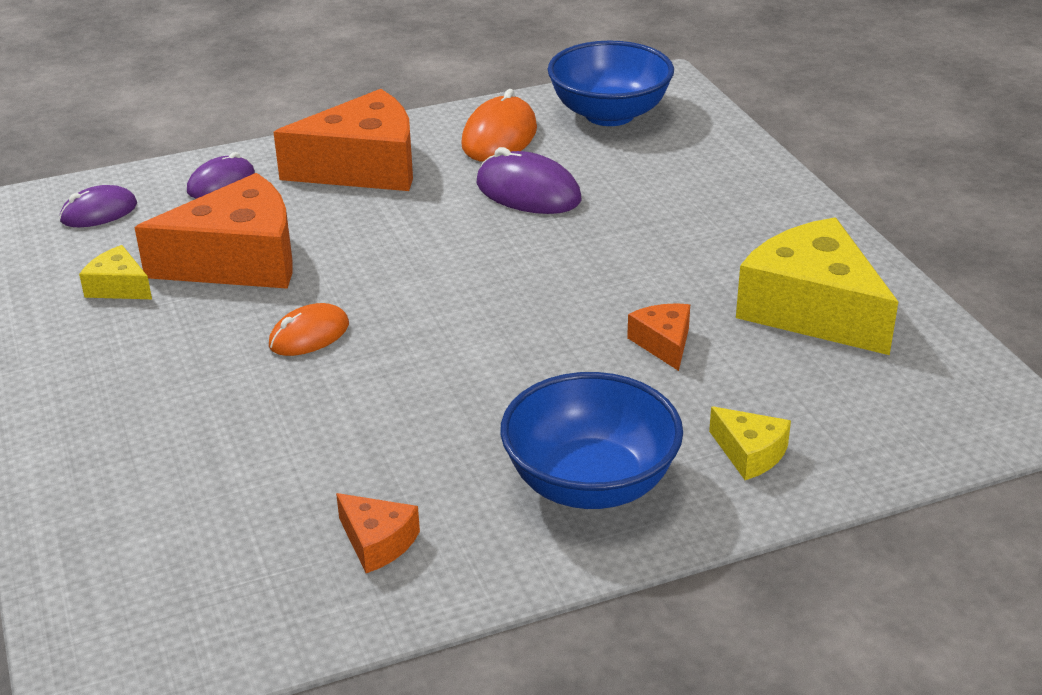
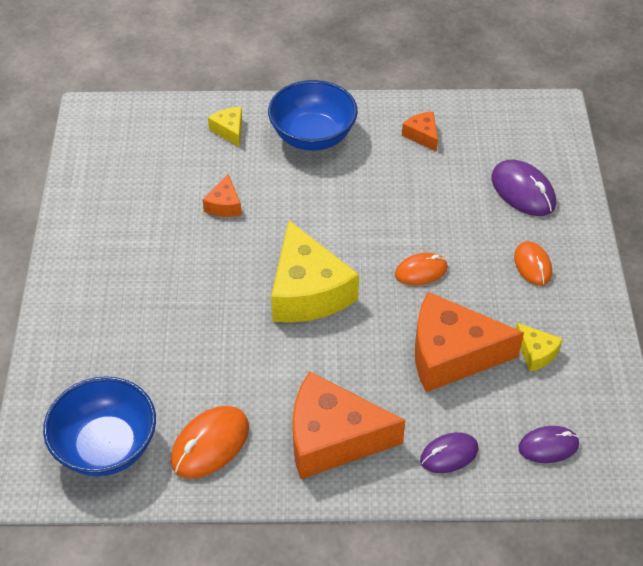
camera: 160 degrees left, 15 degrees up
purple mouse [477,147,582,214] -> purple mouse moved to [491,160,556,216]
yellow cheese [736,218,898,355] -> yellow cheese moved to [271,220,359,323]
none -> orange mouse [514,241,552,286]

